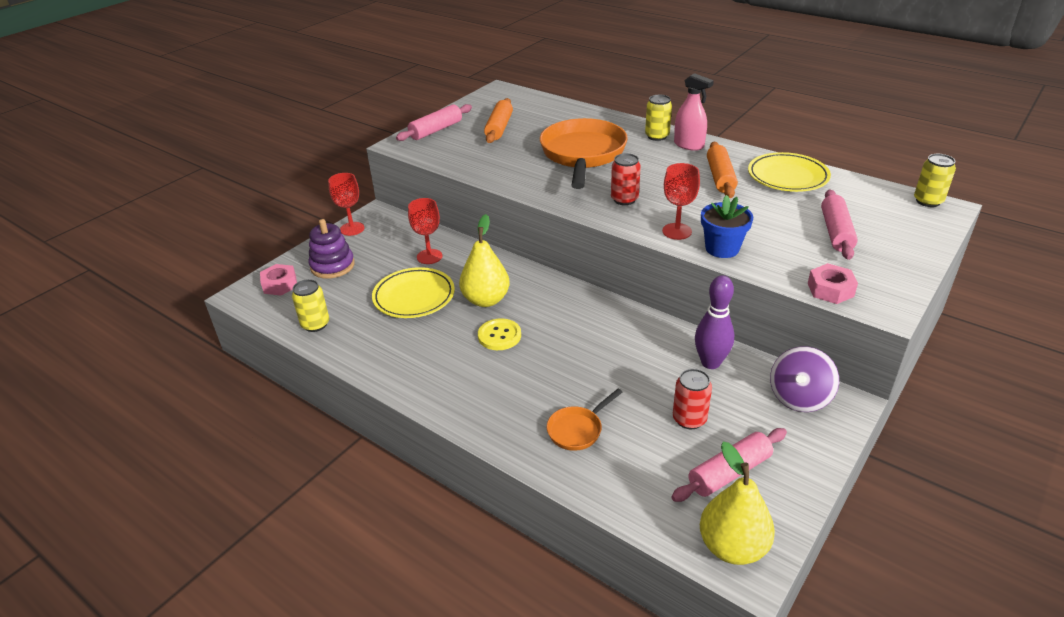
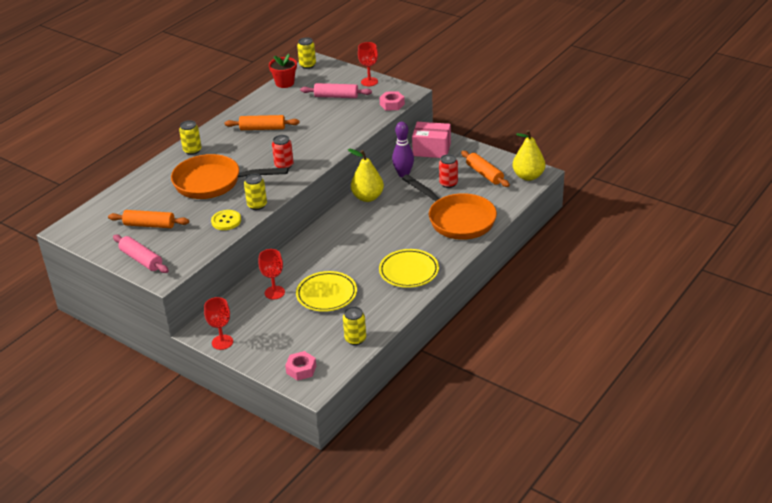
camera: 90 degrees left, 0 degrees up
purple stacking toy [308,219,355,279] -> none
yellow pear [459,214,510,307] -> yellow pear moved to [348,149,384,202]
yellow button [478,318,521,350] -> yellow button moved to [211,210,241,230]
orange pan [547,388,623,451] -> orange pan [402,174,497,240], size x2.21
red goblet [662,163,700,240] -> red goblet moved to [358,42,378,86]
pink rolling pin [671,428,787,502] -> orange rolling pin [461,151,510,187]
pink spray bottle [674,73,714,151] -> none
blue flower pot [701,195,753,258] -> none
yellow plate [748,152,831,192] -> yellow plate moved to [379,249,439,288]
purple spinning top [770,346,839,412] -> pink box [412,122,451,158]
none -> yellow can [244,174,267,210]
none -> red flower pot [269,54,297,88]

